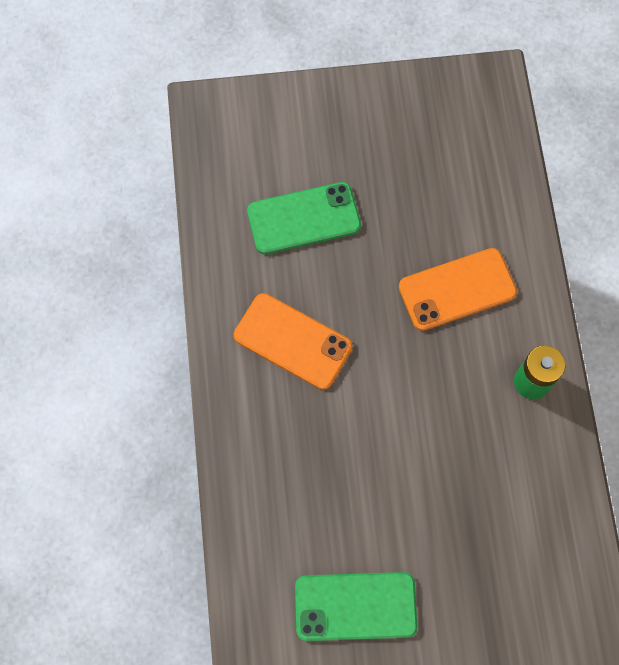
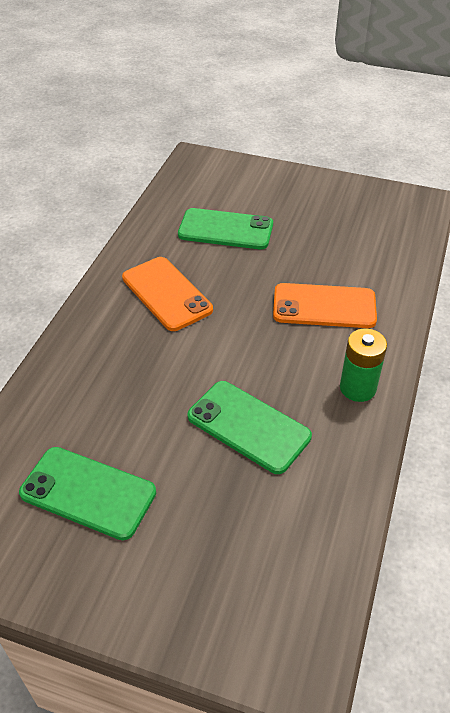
camera: 25 degrees right, 25 degrees down
none -> green phone [187,381,312,474]

